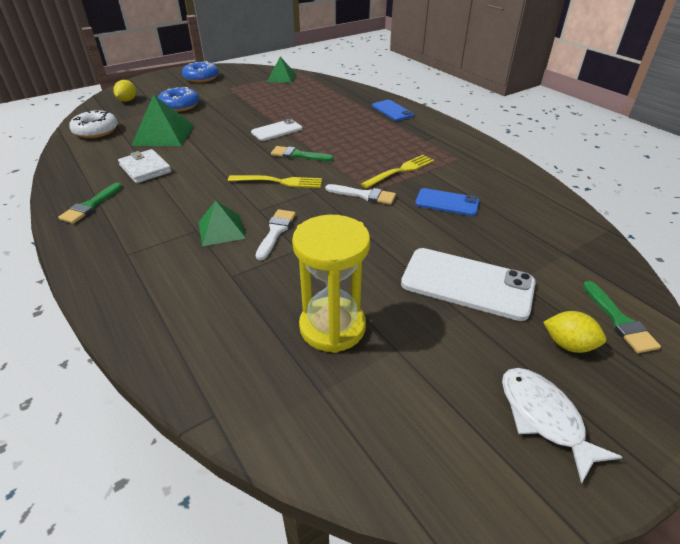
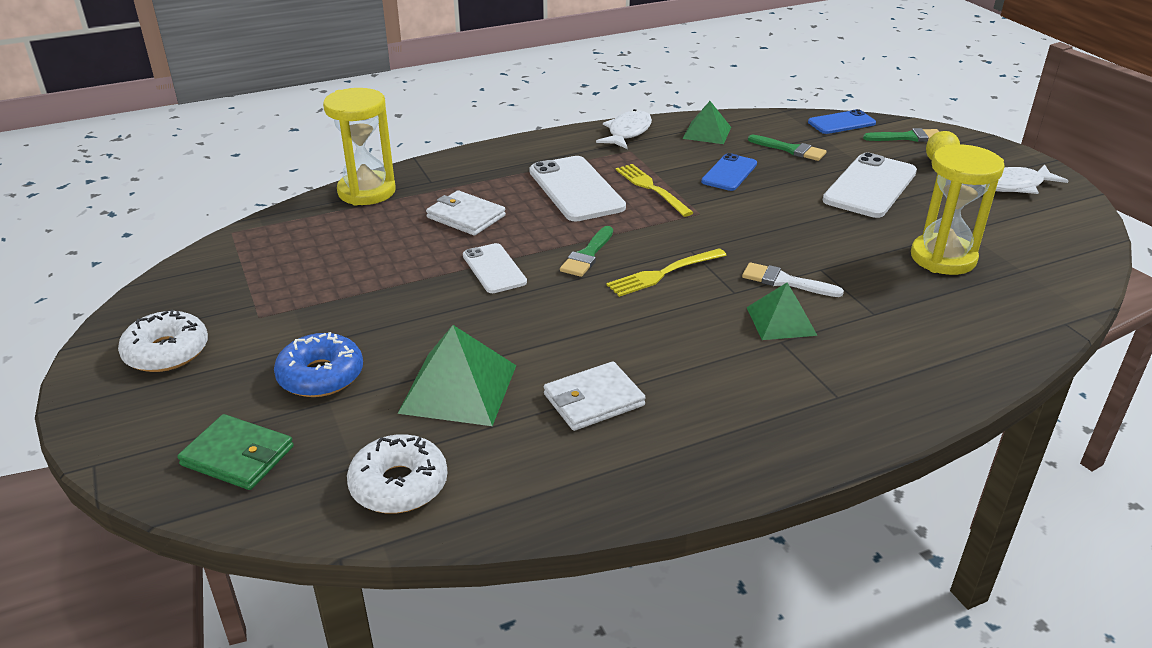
camera: 80 degrees left, 5 degrees down
green brush [58,183,122,224] -> green brush moved to [748,135,826,161]
yellow lemon [113,80,136,101] -> green wallet [177,414,294,490]
blue donut [182,61,219,83] -> white donut [118,309,208,372]
yellow fork [228,175,322,188] -> yellow fork turned 135 degrees counterclockwise [607,248,727,297]
green pyramid [267,57,297,83] -> green pyramid moved to [683,101,731,144]
white brush [325,184,396,205] -> none
blue phone [372,100,414,121] -> blue phone moved to [808,109,876,134]
none -> yellow hourglass [323,88,396,206]
none -> white wallet [426,190,506,236]
none -> white phone [530,156,626,221]
none -> white fish [596,109,652,149]

